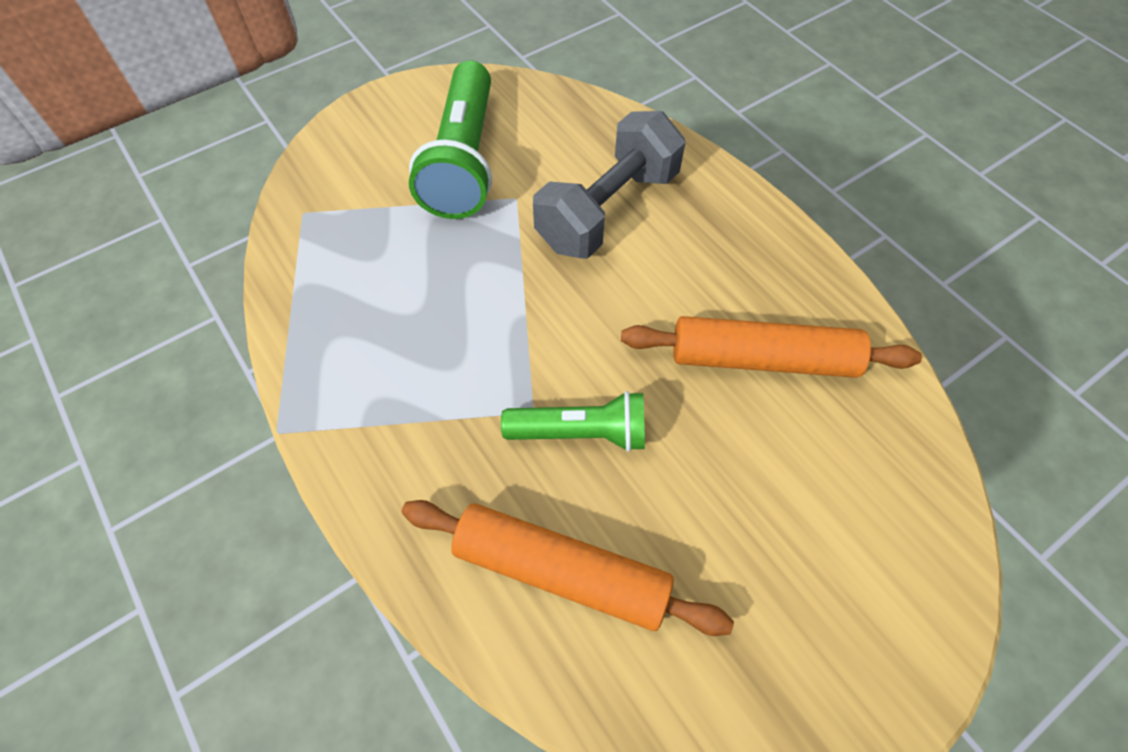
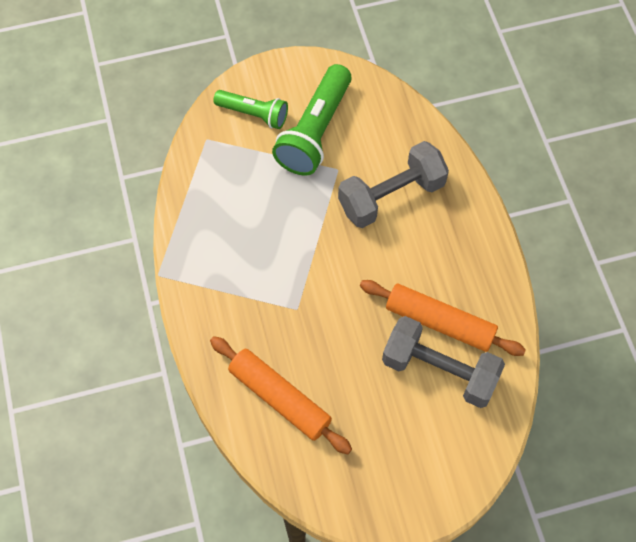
camera: 20 degrees right, 5 degrees up
green flashlight [501,391,645,452] -> green flashlight moved to [214,90,288,129]
none -> grey dumbbell [382,316,505,408]

